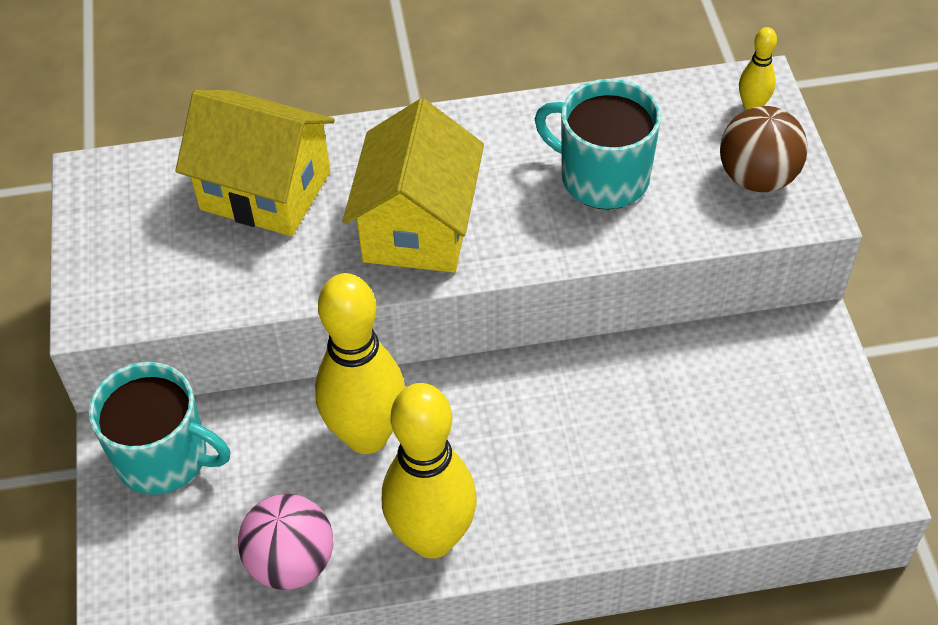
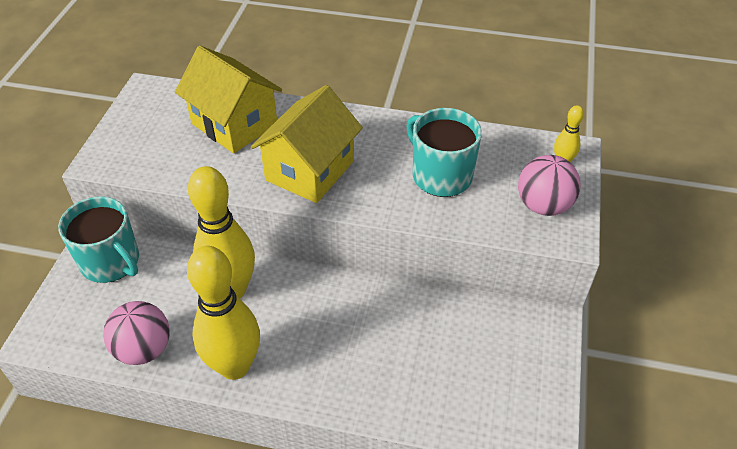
camera: 20 degrees right, 5 degrees down
brown ball [720,106,808,192] -> pink ball [518,155,581,216]

